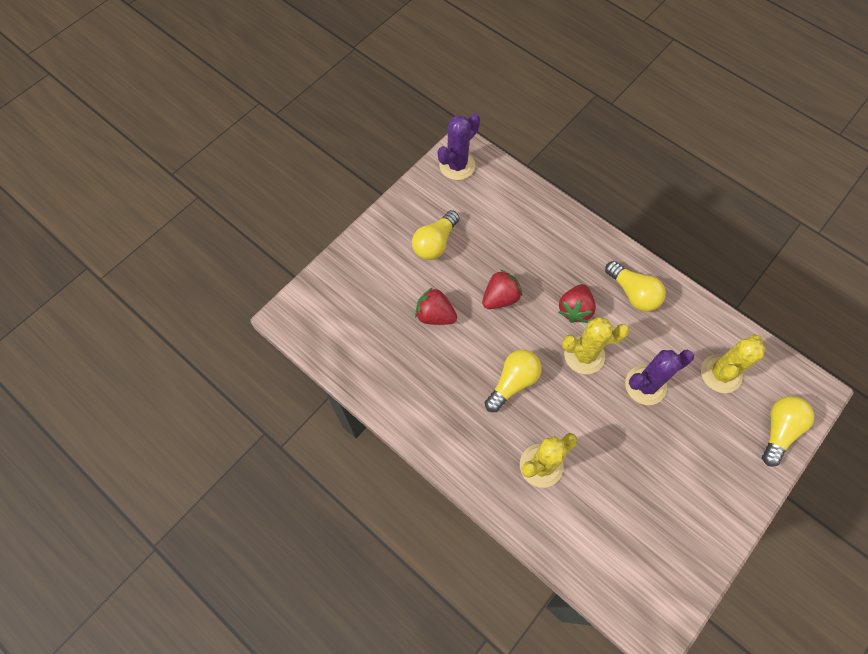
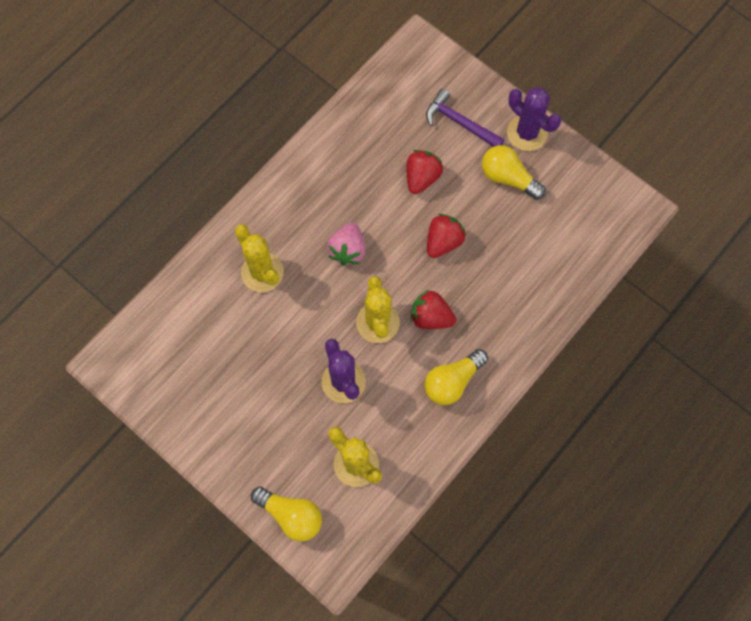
camera: 90 degrees right, 5 degrees up
purple cactus [438,113,480,180] -> purple cactus moved to [507,87,561,151]
red strawberry [482,270,522,309] -> red strawberry turned 105 degrees counterclockwise [427,214,466,258]
yellow light bulb [485,350,542,412] -> pink strawberry [327,223,366,266]
none -> purple hammer [426,89,504,147]

